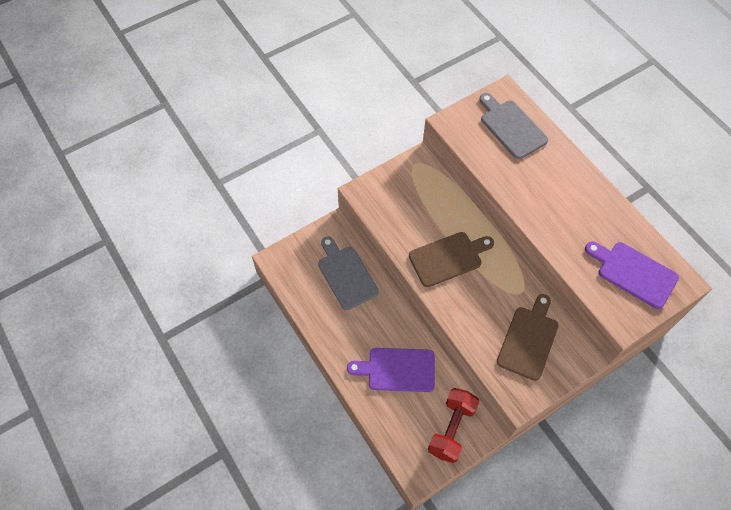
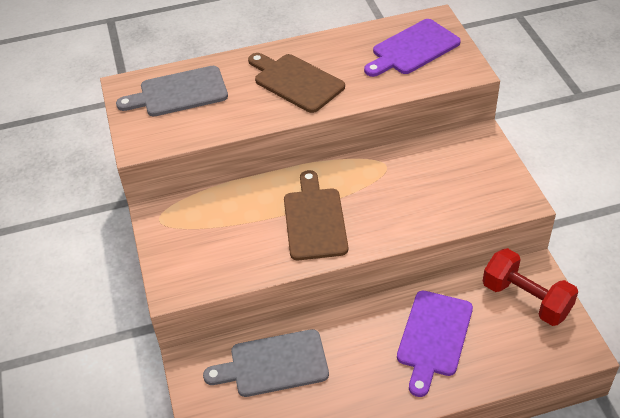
camera: 70 degrees left, 15 degrees down
brown cutting board [497,294,558,381] -> brown cutting board moved to [248,53,345,113]

